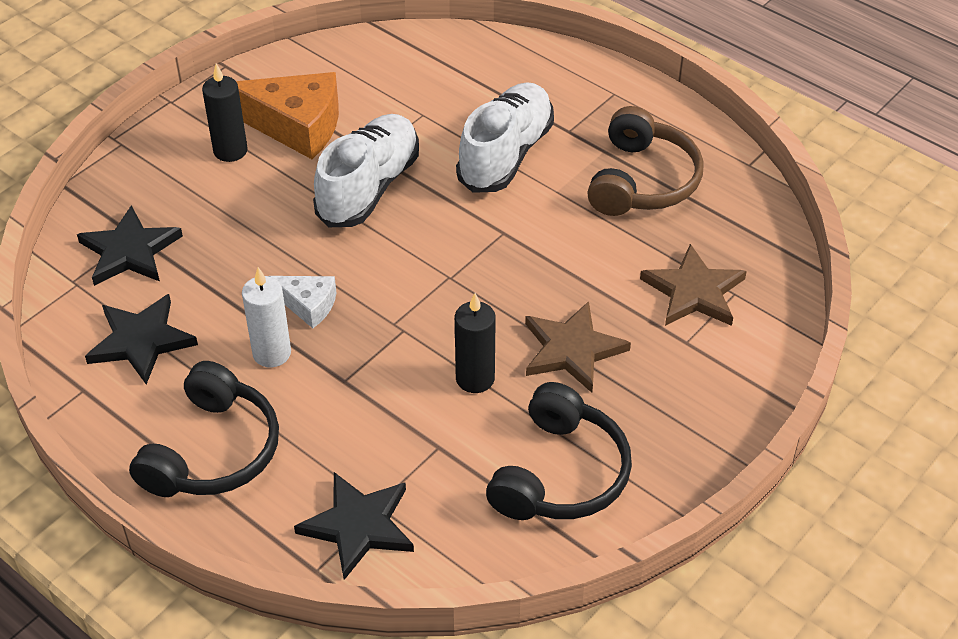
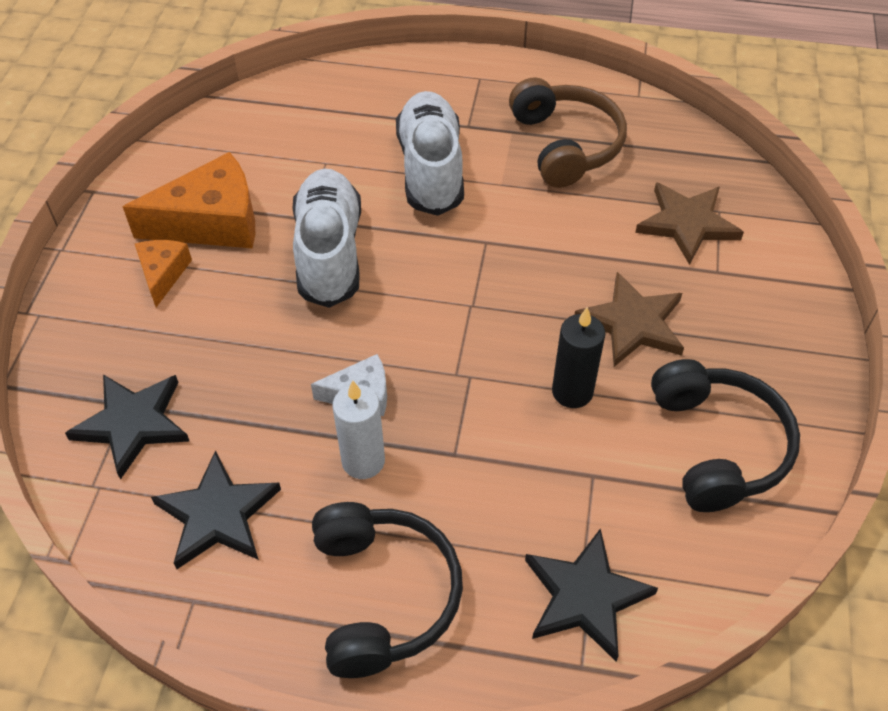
camera: 30 degrees left, 5 degrees up
black candle [202,64,248,162] -> orange cheese [135,240,192,307]

